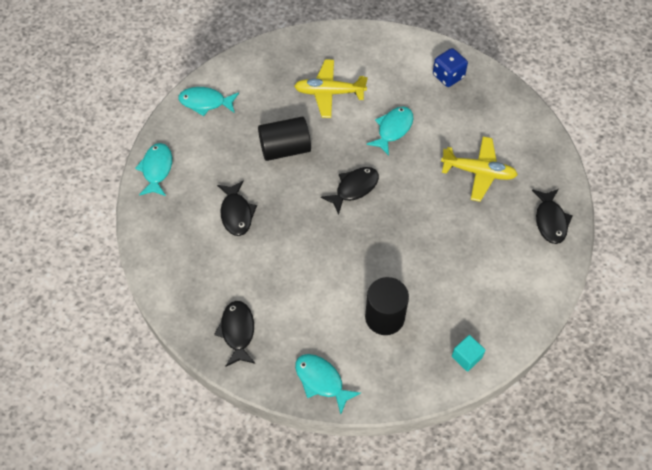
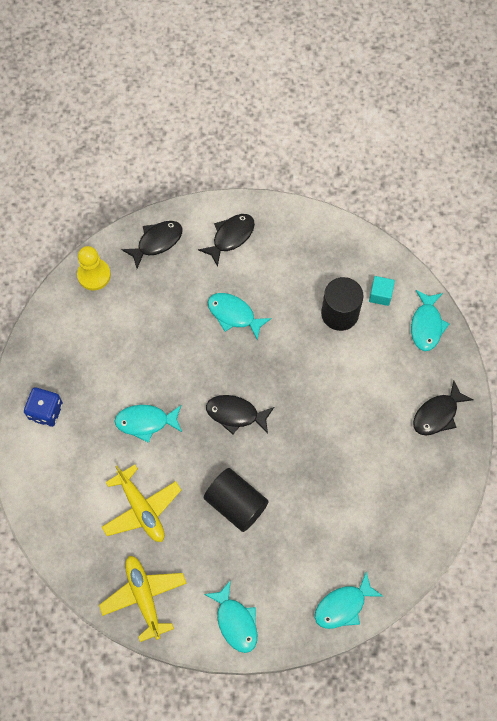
camera: 125 degrees left, 10 degrees up
black fish [217,180,257,236] -> black fish moved to [198,214,255,267]
yellow plane [441,137,518,202] -> yellow plane moved to [99,555,187,642]
turquoise cube [452,335,485,372] -> turquoise cube moved to [369,276,395,306]
none -> yellow pawn [77,246,111,291]
none -> turquoise fish [208,293,272,341]

